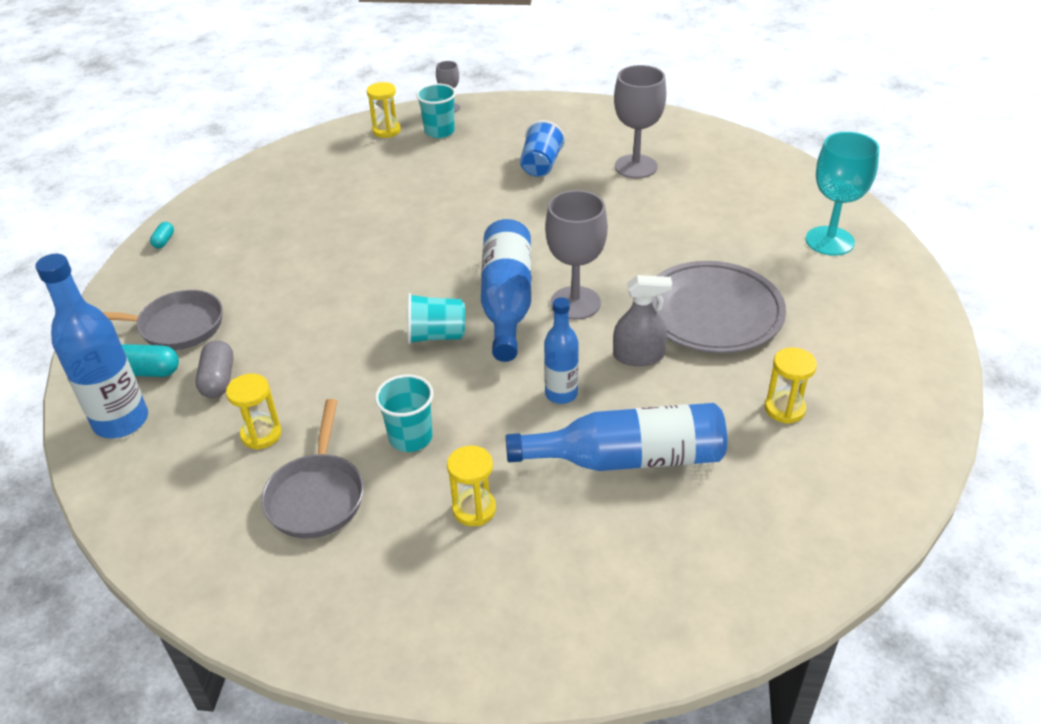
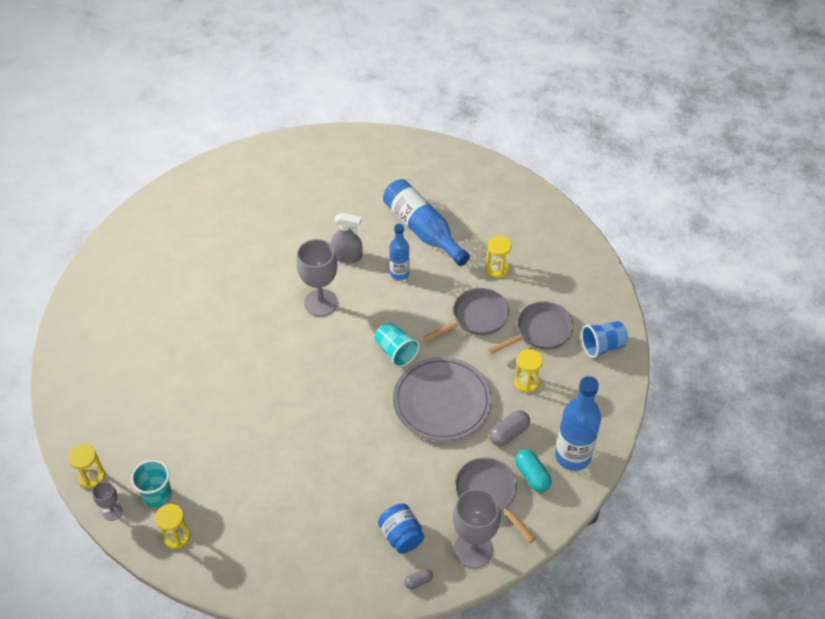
camera: 125 degrees left, 10 degrees up
turquoise capsule [150,222,174,248] -> grey capsule [404,569,433,589]
turquoise cup [375,374,434,452] -> grey pan [423,288,509,341]
blue bottle [481,219,531,362] -> none
blue cup [520,120,565,177] -> blue cup moved to [581,321,628,358]
grey spray bottle [613,275,672,366] -> grey spray bottle turned 135 degrees clockwise [330,213,363,263]
grey goblet [614,65,666,179] -> grey goblet moved to [453,489,501,568]
grey plate [652,261,786,353] -> grey plate moved to [393,357,492,441]
yellow hourglass [765,347,817,424] -> yellow hourglass moved to [68,444,105,489]
turquoise goblet [806,132,879,256] -> none
none -> blue jar [378,503,424,554]

